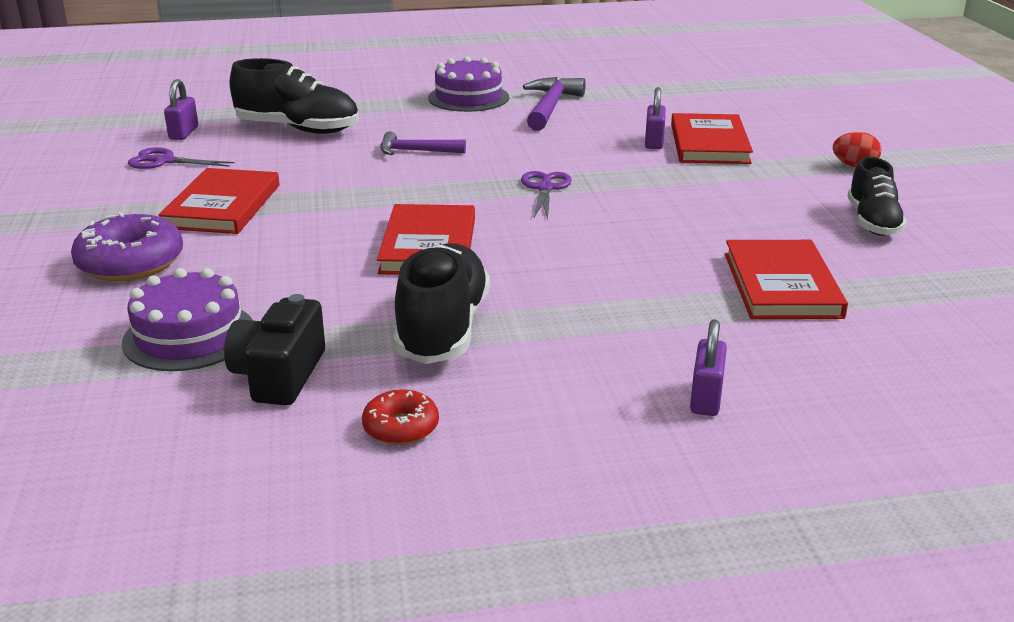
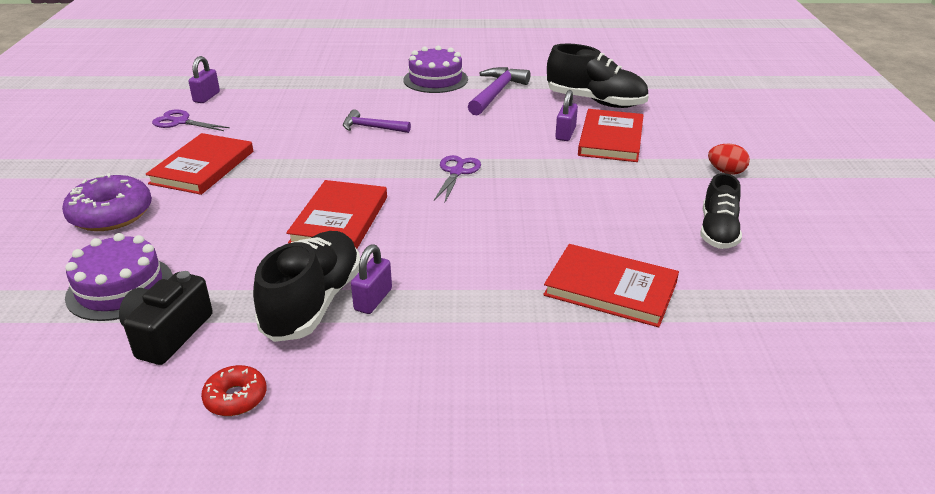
camera: 10 degrees right, 5 degrees up
black shoe [229,58,359,134] -> black shoe moved to [547,44,649,108]
purple padlock [690,319,727,416] -> purple padlock moved to [351,244,392,314]
red book [725,240,848,319] -> red book turned 75 degrees counterclockwise [543,244,679,327]

